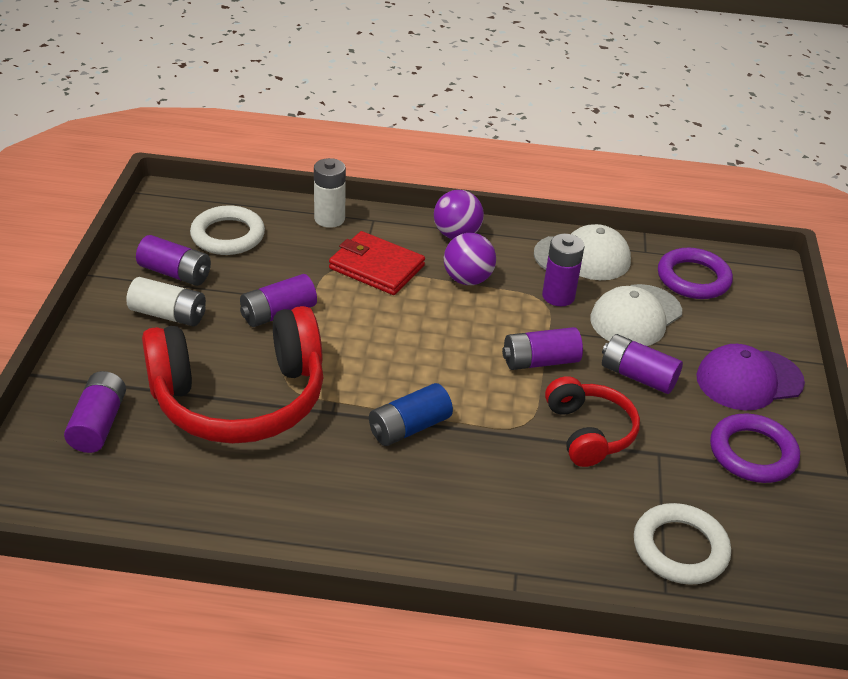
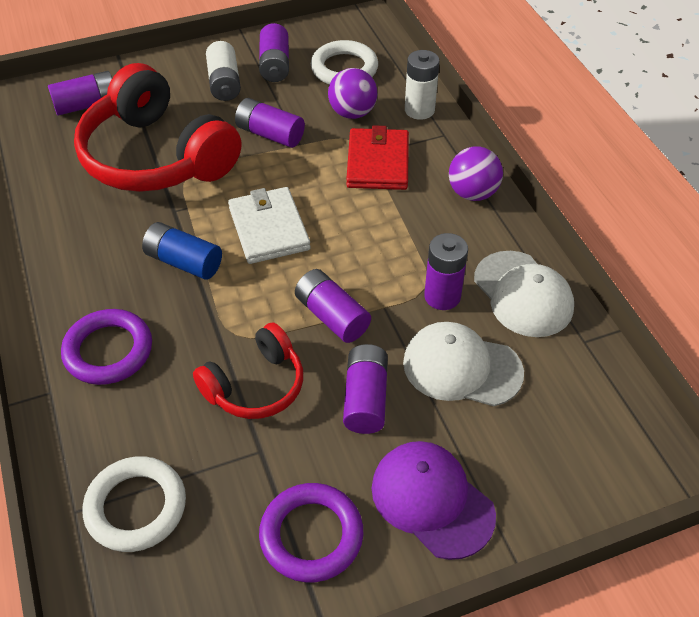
camera: 65 degrees right, 10 degrees up
purple ball [444,233,496,285] -> purple ball moved to [328,68,377,119]
purple ring [658,248,733,299] -> purple ring moved to [61,309,152,385]
none -> white wallet [228,187,310,264]

